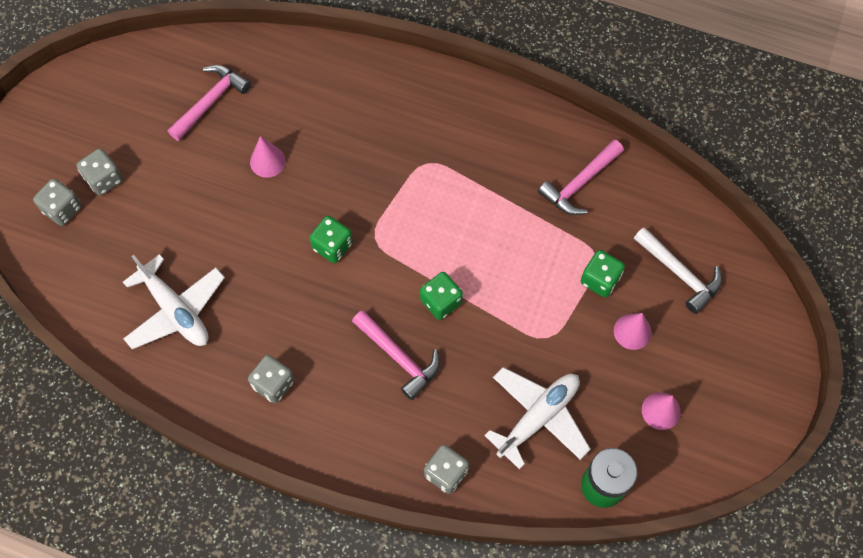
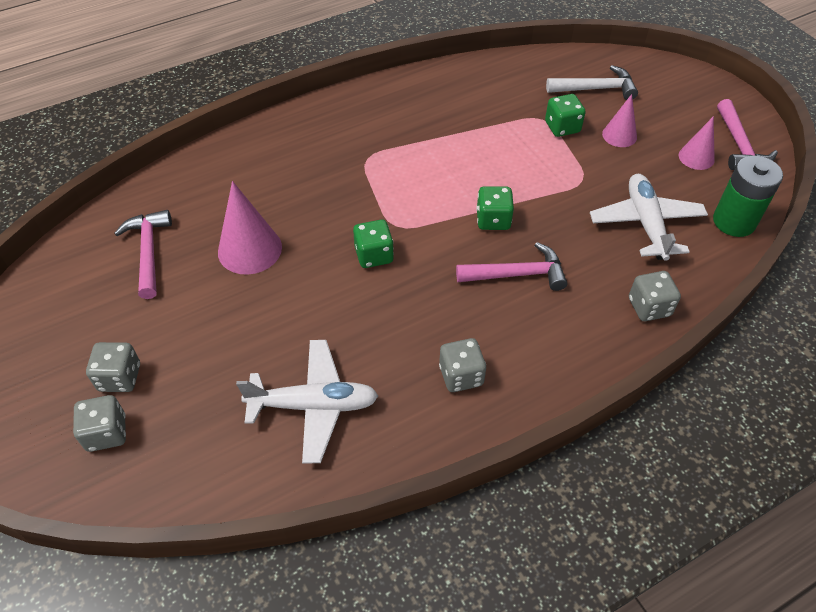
camera: 50 degrees left, 15 degrees down
pink cone [250,136,286,178] -> pink cone [218,181,282,275], size x1.64
pink hammer [538,140,624,215] -> pink hammer moved to [717,99,778,170]

